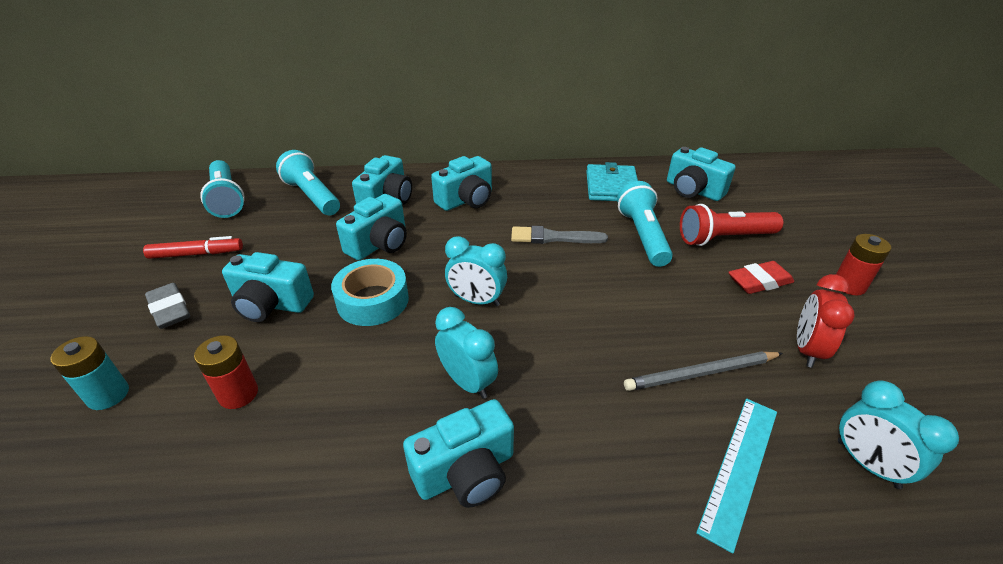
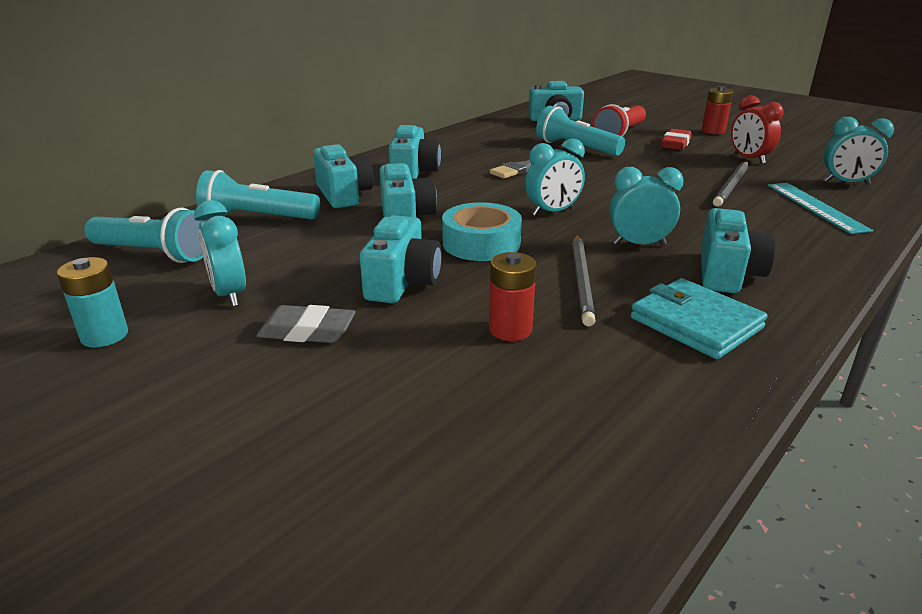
camera: 45 degrees left, 10 degrees down
turquoise battery [50,336,129,410] -> turquoise battery moved to [57,257,128,347]
red marker [143,236,243,259] -> turquoise clock [194,200,246,307]
turquoise camera [222,252,314,322] -> turquoise camera turned 45 degrees counterclockwise [360,215,442,303]
turquoise wallet [586,162,638,201] -> turquoise wallet moved to [631,278,768,359]
none -> grey pencil [572,235,596,326]

